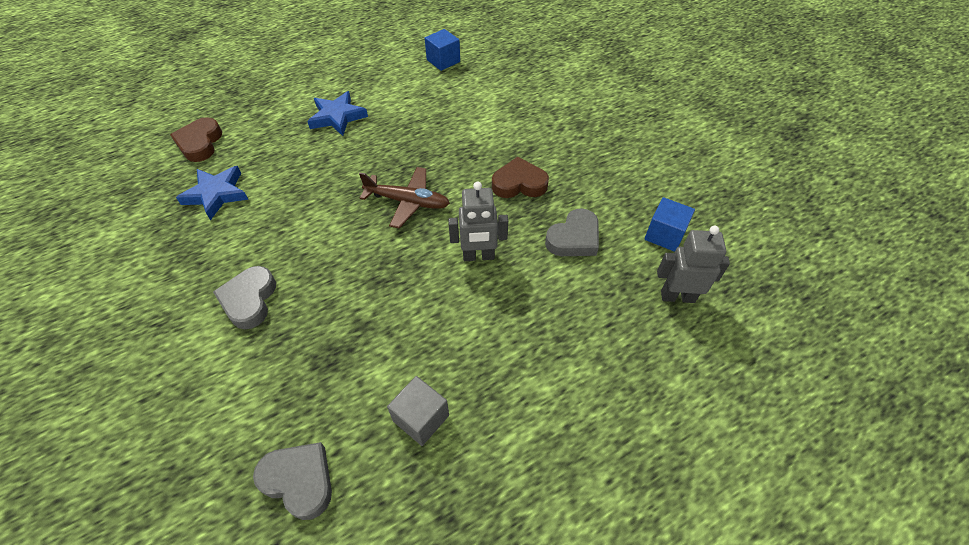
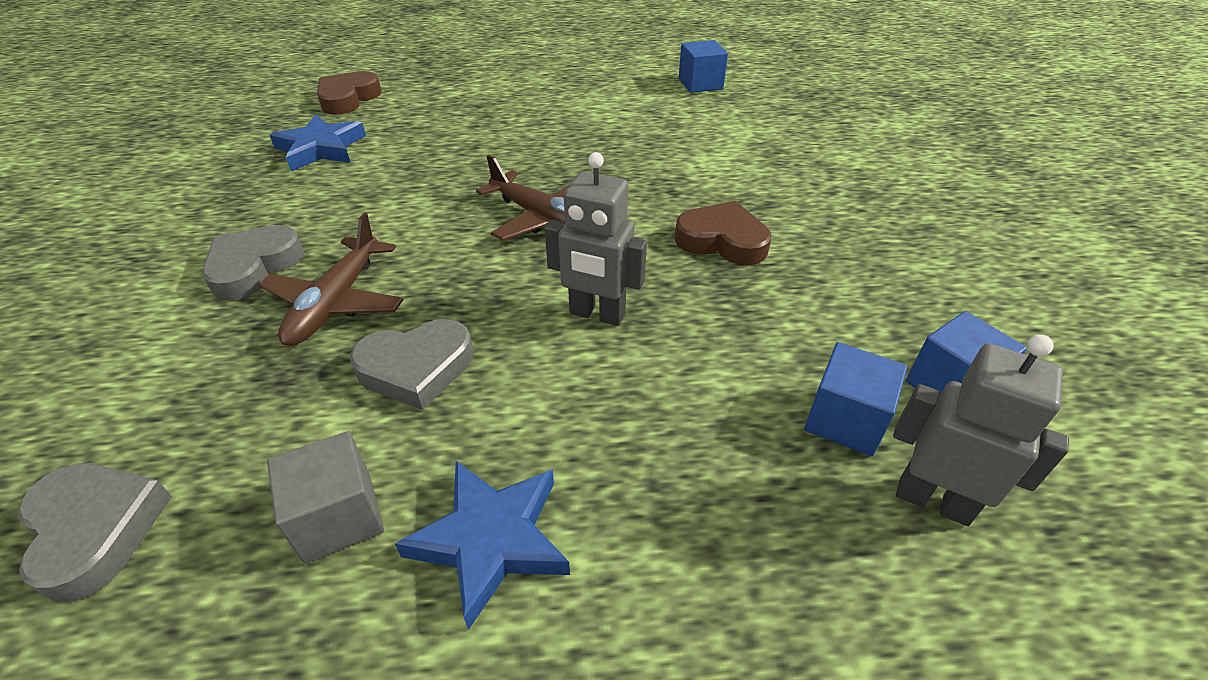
camera: 25 degrees right, 10 degrees down
blue star [307,91,368,136] -> blue star moved to [395,461,570,630]
grey heart [545,208,599,256] -> grey heart moved to [350,319,473,410]
none -> brown plane [259,213,404,346]
none -> blue cube [804,342,907,456]

